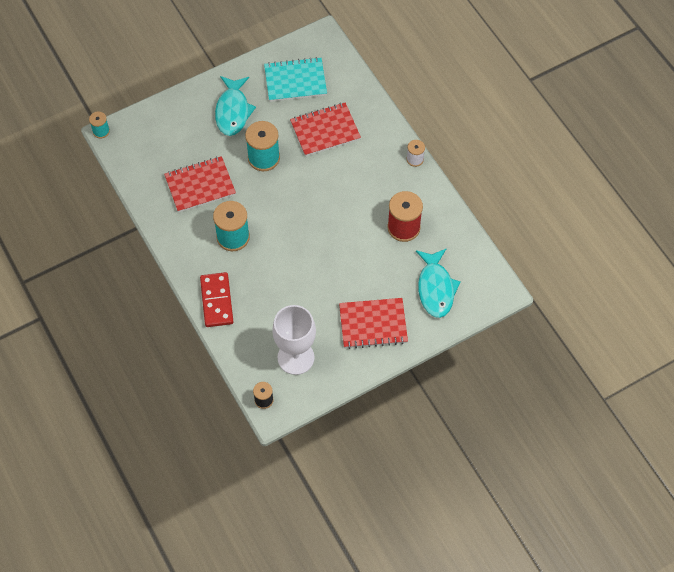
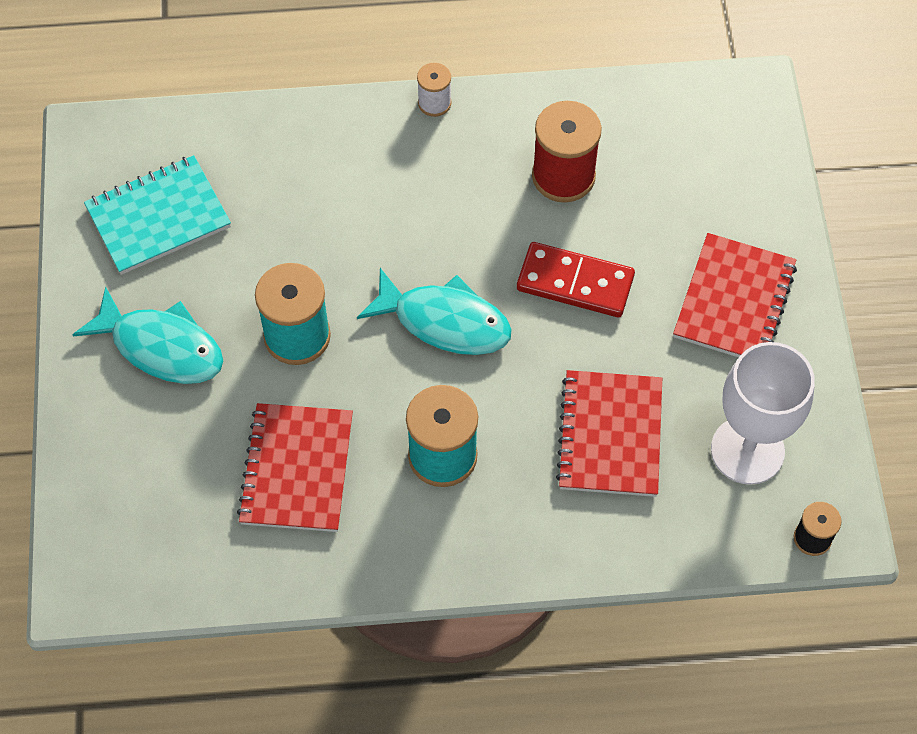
camera: 65 degrees left, 0 degrees up
turquoise spool [89,111,110,138] -> none
red domino [200,272,233,327] -> red domino moved to [517,242,635,317]
turquoise notebook [264,57,327,102] -> turquoise notebook turned 45 degrees clockwise [84,155,231,275]
red notebook [290,102,361,156] -> red notebook moved to [556,370,662,497]
turquoise fish [416,248,461,318] -> turquoise fish moved to [357,268,512,355]

